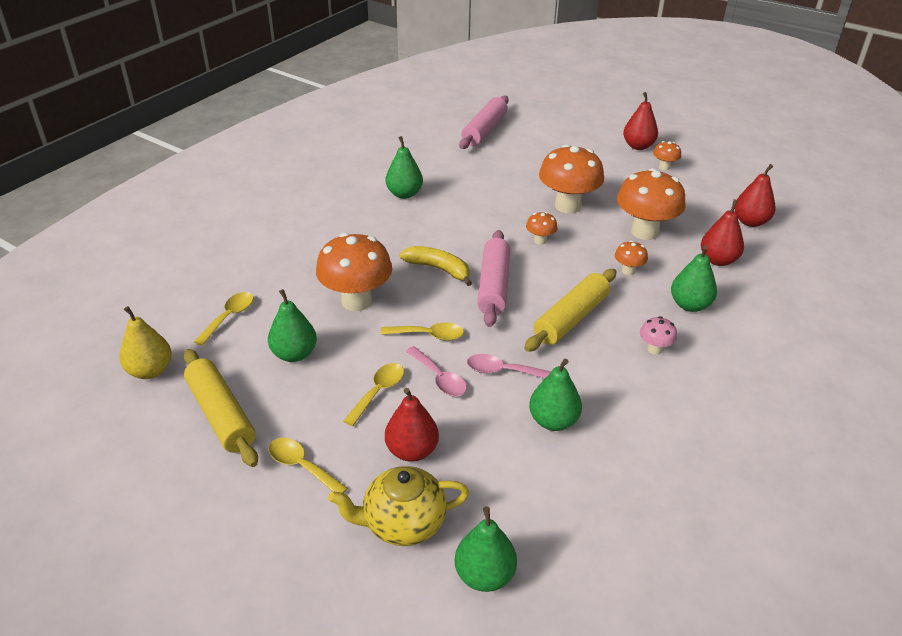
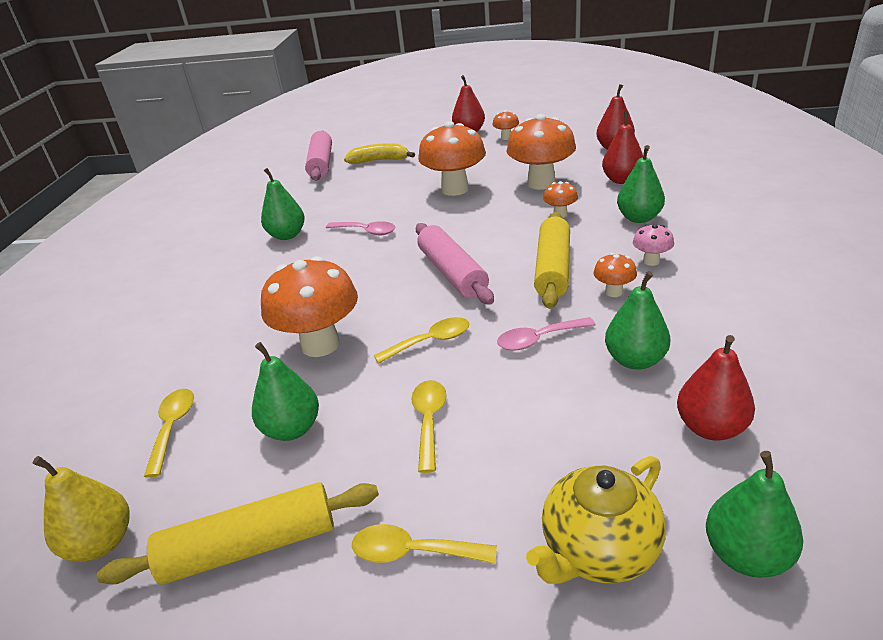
camera: 25 degrees left, 5 degrees down
yellow rolling pin [184,349,258,467] -> yellow rolling pin turned 45 degrees counterclockwise [97,482,379,585]
red pear [385,388,439,462] -> red pear moved to [677,335,755,441]
yellow banana [399,246,472,286] -> yellow banana moved to [344,143,415,164]
pink spoon [405,346,467,396] -> pink spoon moved to [326,221,396,235]
orange mushroom [526,212,558,245] -> orange mushroom moved to [594,253,637,297]

